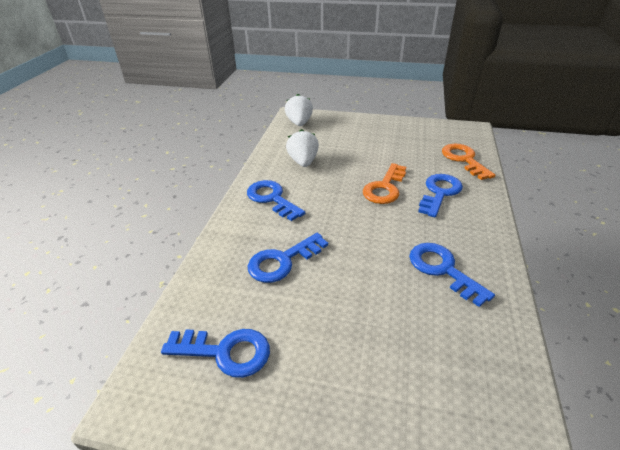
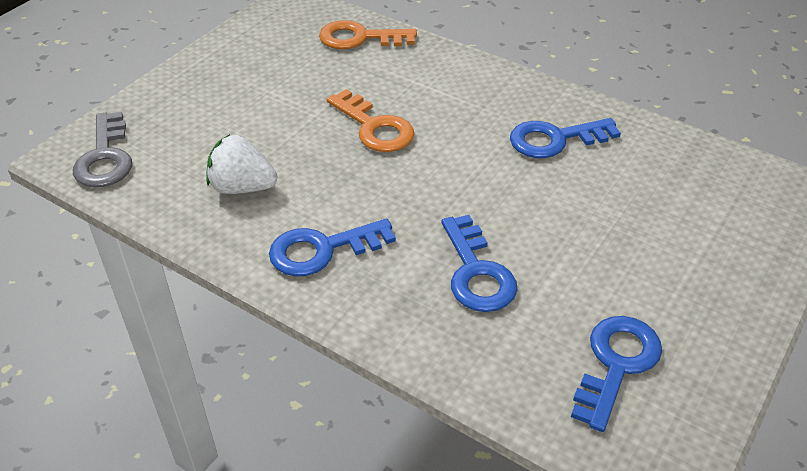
camera: 70 degrees left, 5 degrees up
white strawberry [285,94,313,126] -> grey key [73,112,132,187]
blue key [418,174,463,218] -> none

